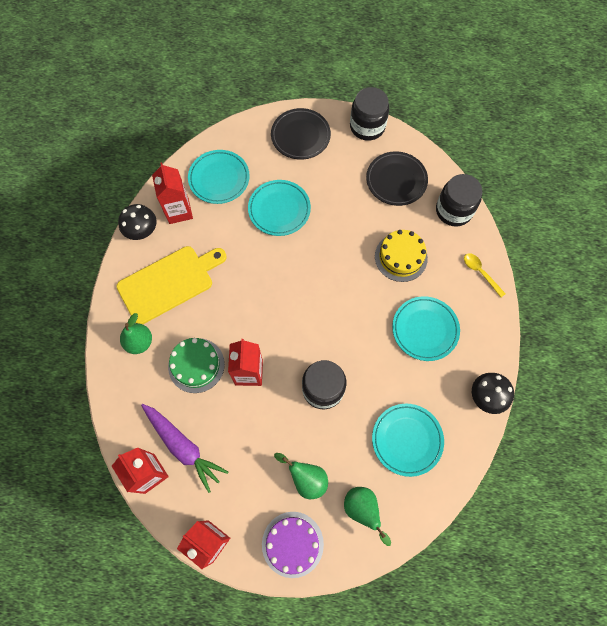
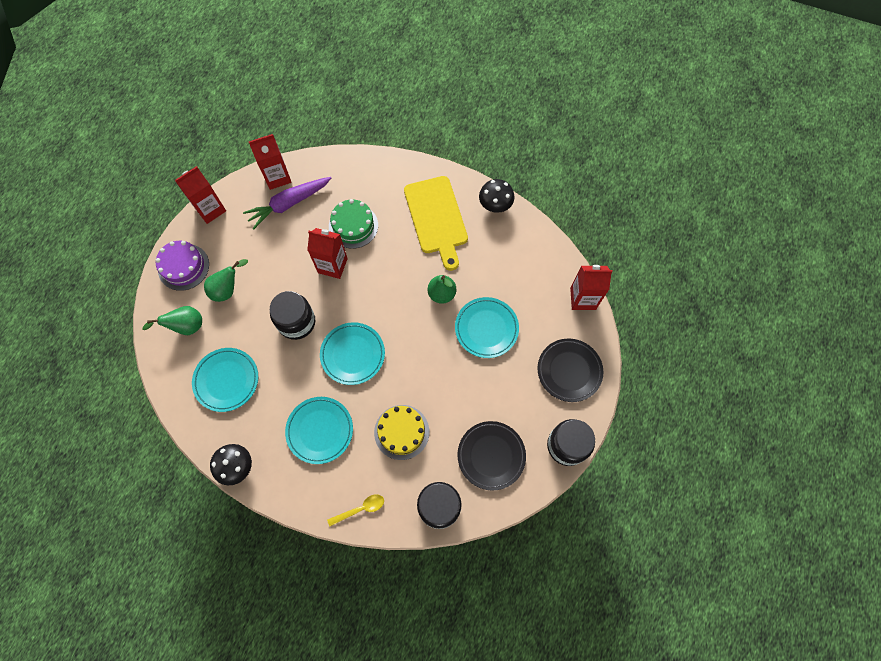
camera: 105 degrees right, 0 degrees up
green pear [120,313,152,354] -> green pear moved to [428,275,456,304]
red carton [152,162,193,224] -> red carton moved to [570,265,613,310]
turquoise plate [188,150,250,204] -> turquoise plate moved to [320,322,385,385]

